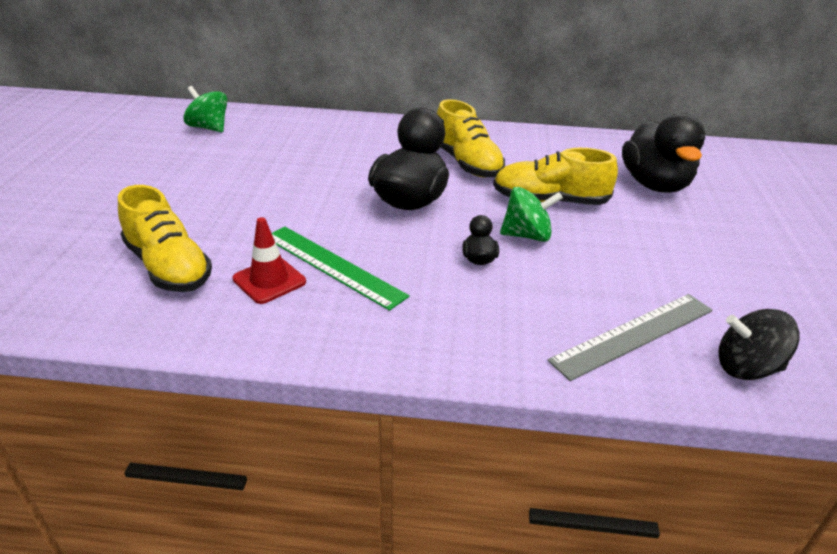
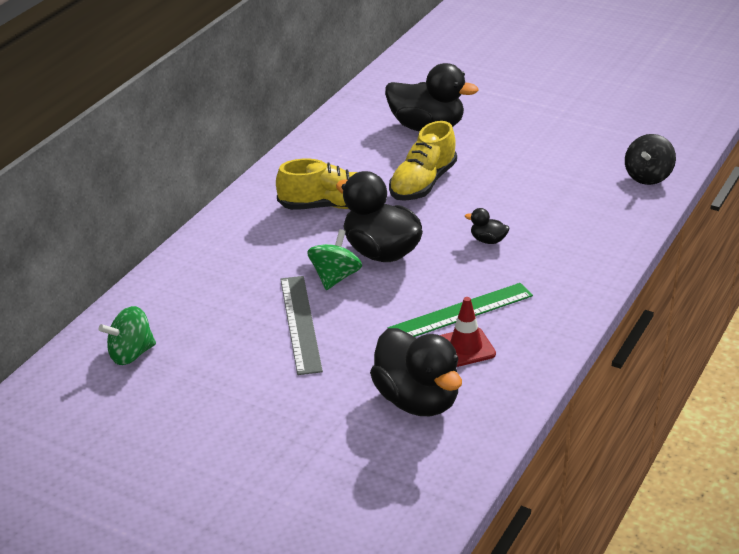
camera: 65 degrees left, 0 degrees up
yellow shoe [118,185,212,292] -> black duck [370,328,462,416]
green spinning top [500,187,563,242] -> green spinning top moved to [307,229,362,290]
grey ruler [547,294,713,381] -> grey ruler moved to [281,276,323,375]

